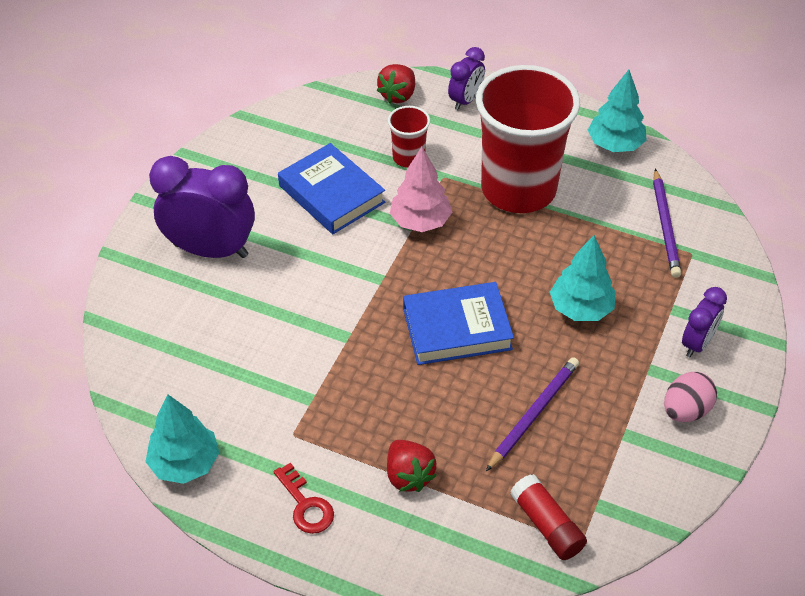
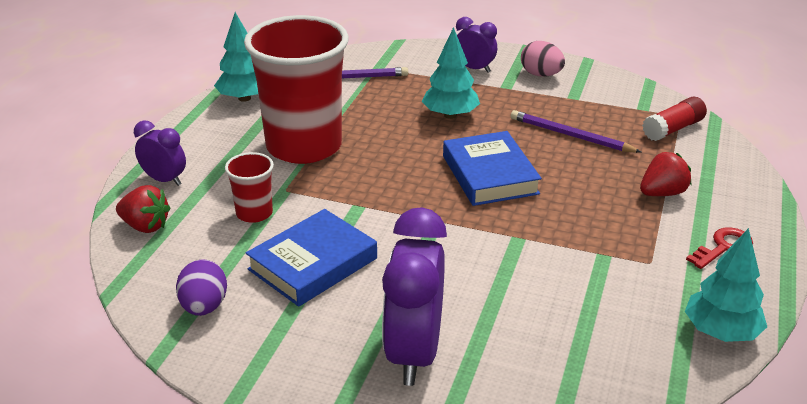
camera: 95 degrees left, 15 degrees down
pink tree [390,147,452,232] -> none
none -> purple egg [176,259,227,316]

